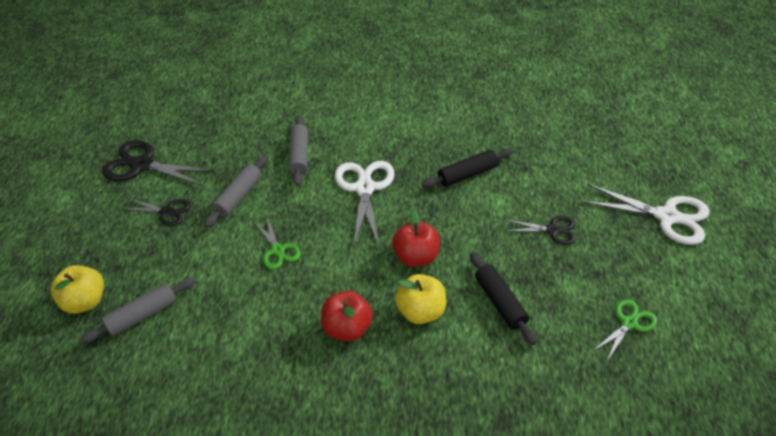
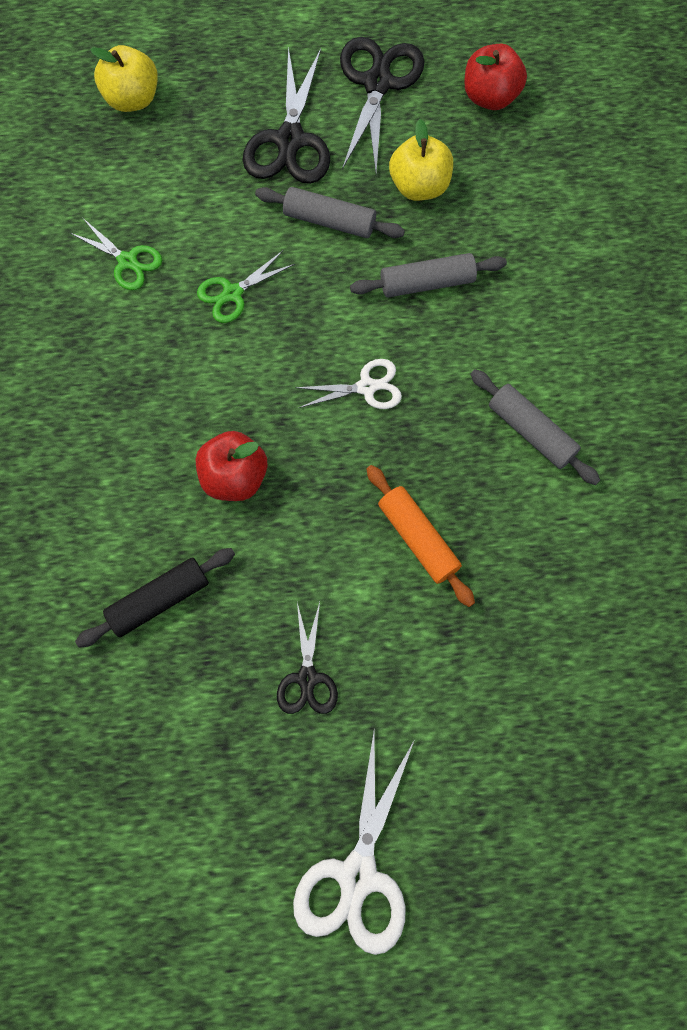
camera: 80 degrees right, 25 degrees up
grey rolling pin [80,277,196,343] -> grey rolling pin moved to [470,369,600,485]
black scissors [123,198,190,226] -> black scissors [243,47,330,184], size x1.73
red apple [321,291,373,342] -> red apple moved to [464,44,527,110]
white scissors [335,161,395,247] -> white scissors [295,359,402,409], size x0.58
yellow apple [395,274,446,324] -> yellow apple moved to [389,119,453,201]
black rolling pin [422,149,513,188] -> orange rolling pin [366,465,475,607]
green scissors [592,299,657,361] -> green scissors moved to [69,218,162,290]

